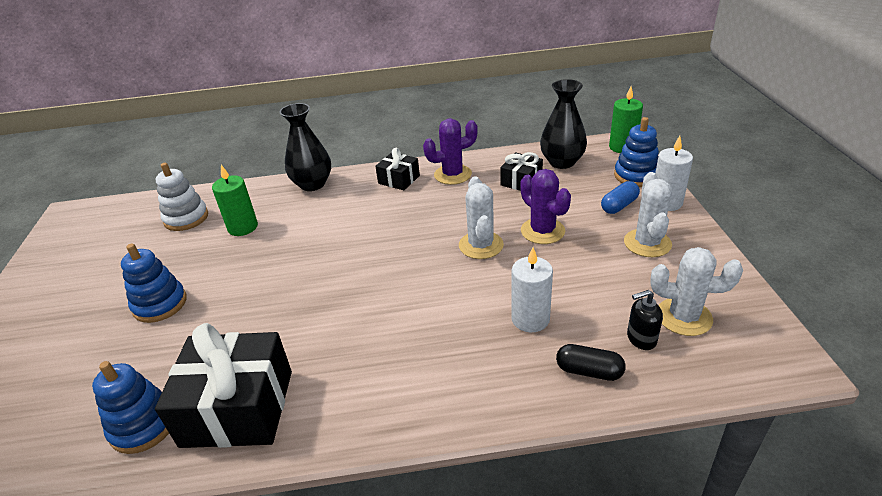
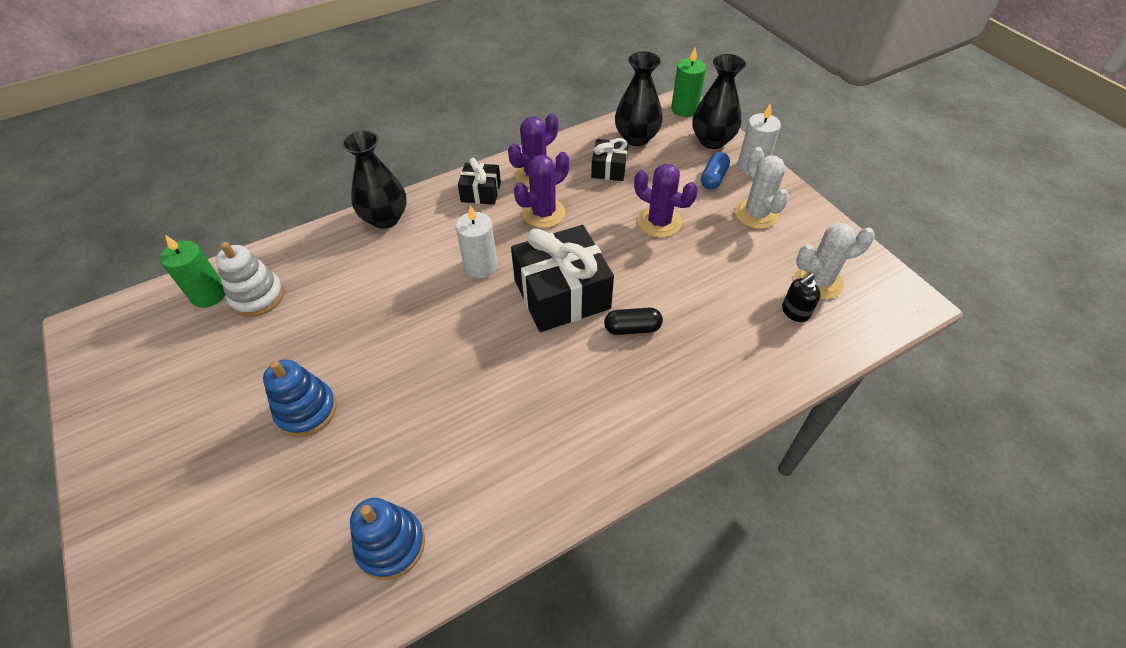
camera: 25 degrees left, 15 degrees up
black gift [155,323,292,448] -> black gift moved to [511,225,614,332]
green candle [212,165,258,236] -> green candle moved to [160,235,225,308]
white cactus [459,176,504,259] -> none
white candle [511,247,553,332] -> white candle moved to [456,205,498,278]
black capsule [556,344,626,381] -> black capsule moved to [604,308,663,335]
blue stacking toy [614,117,659,187] -> black vase [692,54,746,149]
none -> purple cactus [514,152,569,228]

